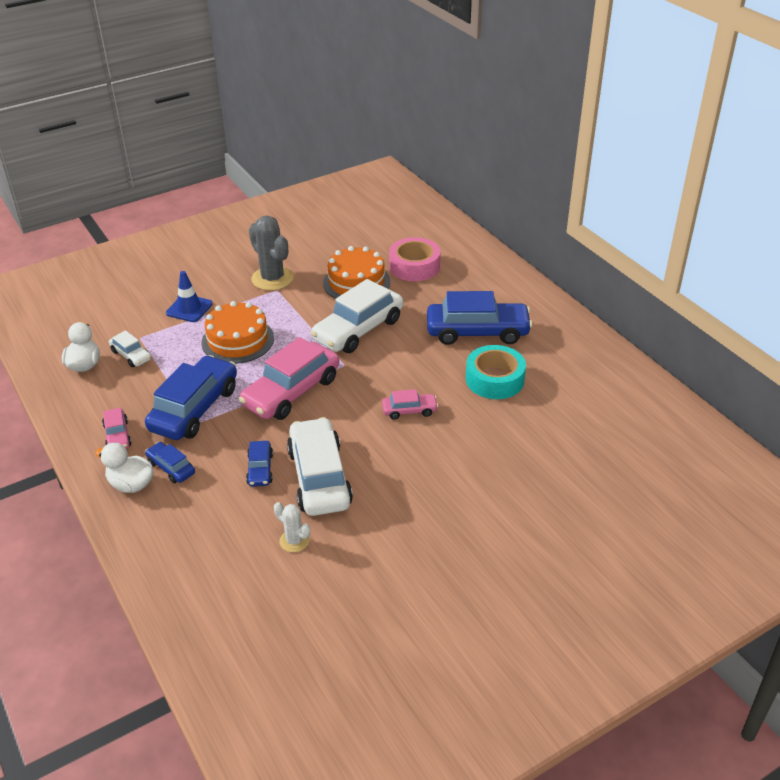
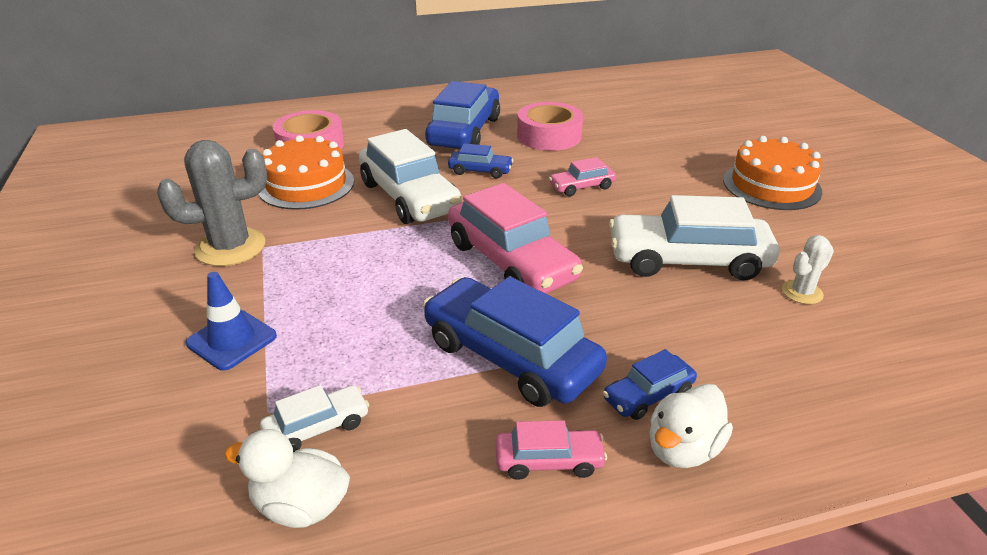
camera: 75 degrees left, 5 degrees down
orange cake [202,301,274,364] -> orange cake moved to [723,136,823,210]
blue car [246,441,273,487] -> blue car moved to [448,143,513,179]
pink car [382,389,438,420] -> pink car turned 120 degrees counterclockwise [549,157,616,196]
turquoise tape [466,345,526,399] -> pink tape [517,102,583,151]

